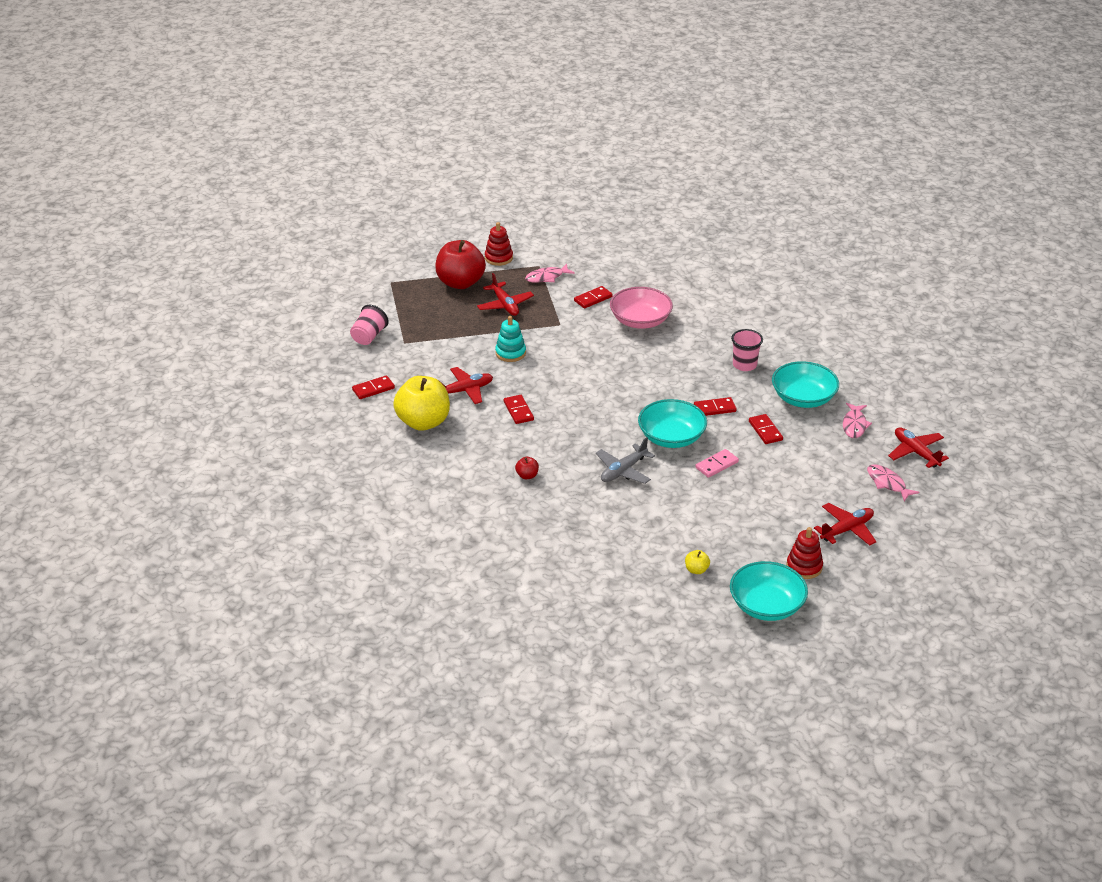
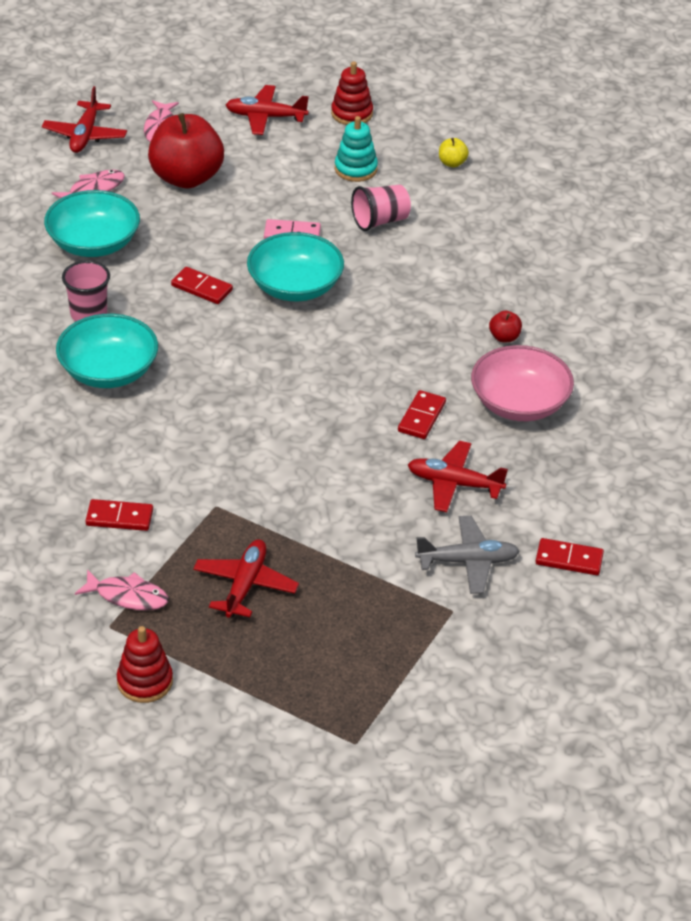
camera: 140 degrees left, 5 degrees up
pink cup [350,305,389,345] -> pink cup moved to [351,185,411,231]
yellow apple [393,376,450,431] -> none
red apple [435,240,486,289] -> red apple moved to [148,113,224,189]
turquoise stacking toy [495,316,526,362] -> turquoise stacking toy moved to [335,116,378,182]
grey plane [596,437,655,484] -> grey plane moved to [415,516,520,594]
pink bowl [610,287,673,329] -> pink bowl moved to [471,345,574,421]
turquoise bowl [730,561,808,621] -> turquoise bowl moved to [56,314,158,388]
red domino [749,414,783,444] -> none

